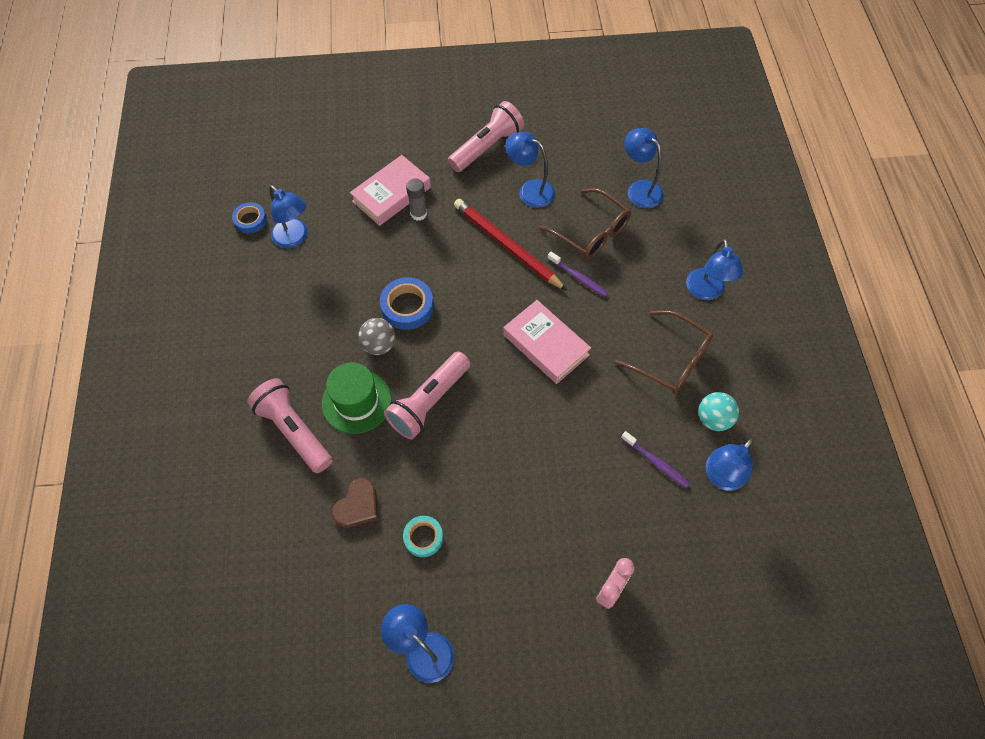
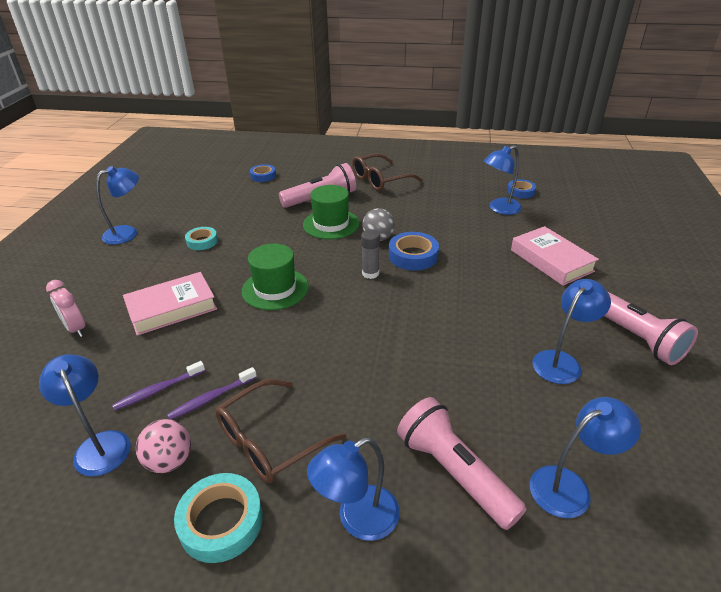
camera: 105 degrees right, 25 degrees down
brown heart [332,478,378,528] -> none
pink flashlight [384,352,470,439] -> pink flashlight moved to [397,397,527,530]
grey glue stick [406,178,427,221] -> grey glue stick moved to [361,230,380,279]
red pencil [454,199,567,291] -> none
pink book [503,300,591,384] -> pink book moved to [123,272,217,336]
brown glasses [539,188,631,259] -> brown glasses moved to [352,153,423,191]
purple toothbrush [547,252,608,297] -> purple toothbrush moved to [167,367,257,420]
blue lamp [686,239,744,300] -> blue lamp turned 45 degrees counterclockwise [307,437,400,541]
turquoise ball [698,392,739,431] -> pink ball [136,419,191,473]
none -> turquoise tape [174,473,263,563]
none -> green hat [242,244,309,310]
none -> blue tape [250,164,276,182]

